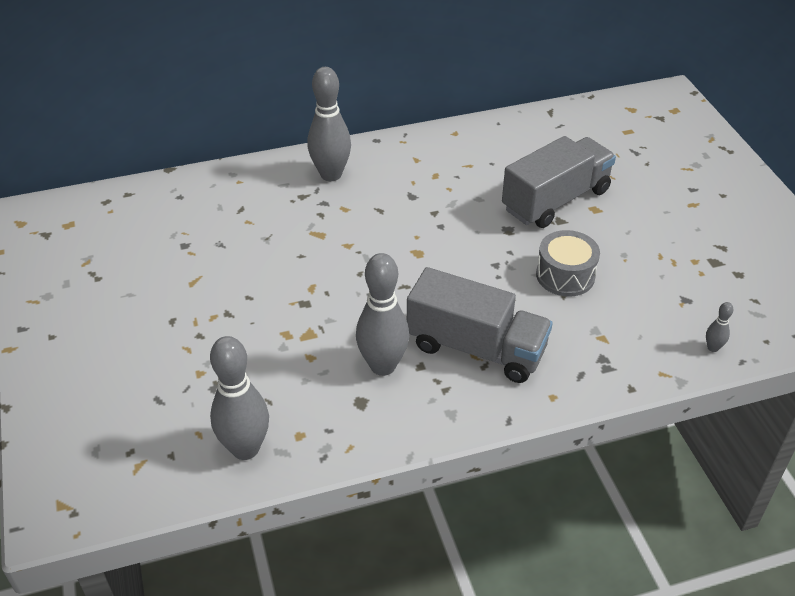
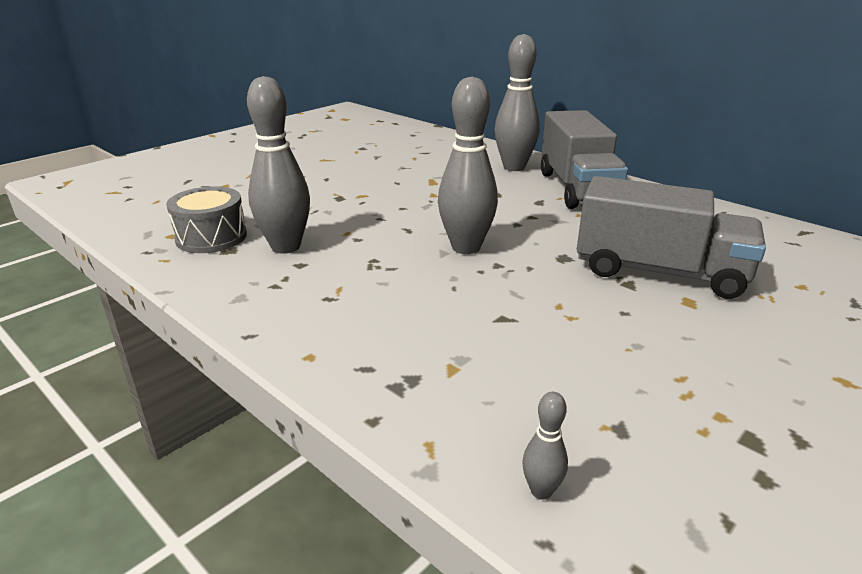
camera: 60 degrees right, 15 degrees down
grey bowling pin [210,336,269,460] -> grey bowling pin moved to [438,77,498,254]
grey truck [407,267,552,383] -> grey truck moved to [541,110,628,209]
grey drum [536,230,600,297] -> grey drum moved to [166,186,247,253]

